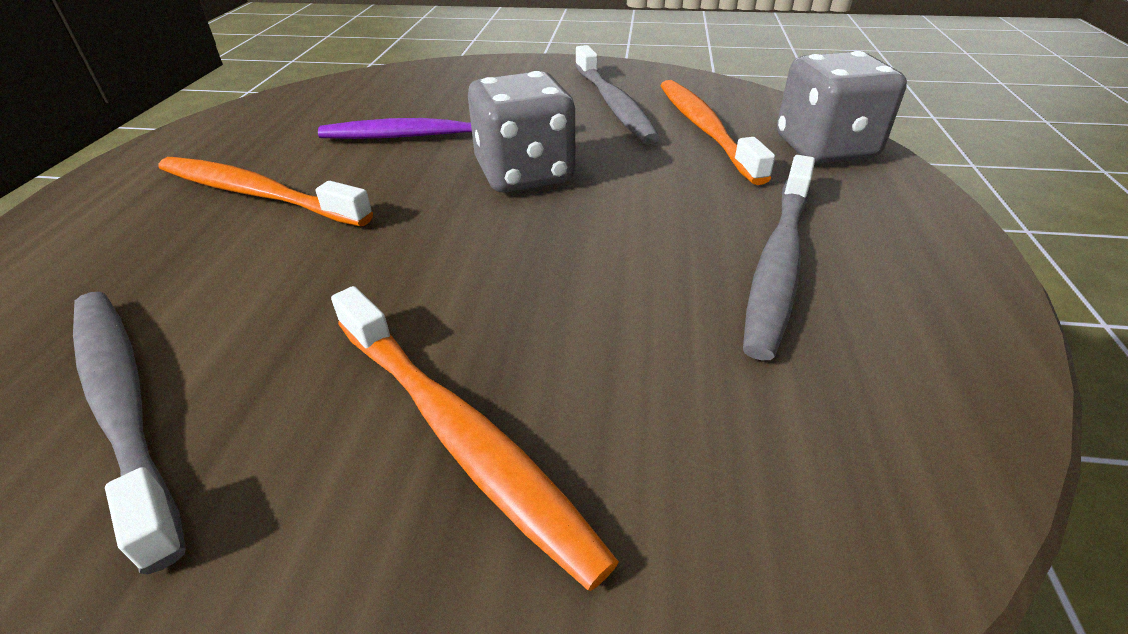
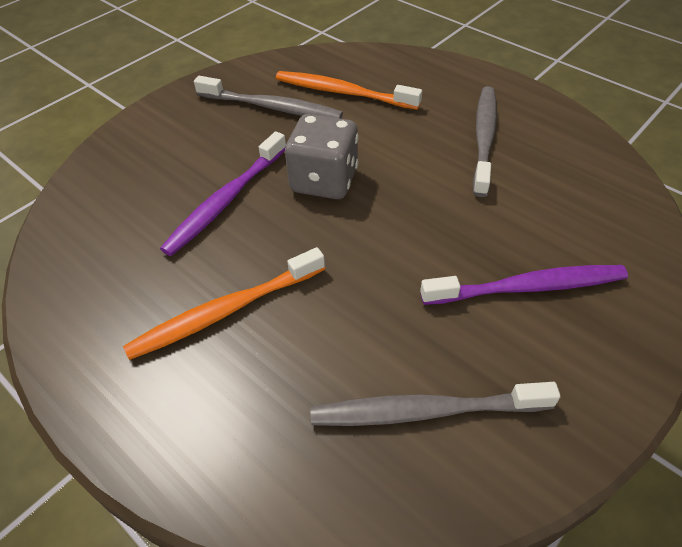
camera: 55 degrees left, 10 degrees up
orange toothbrush [331,286,619,591] -> purple toothbrush [420,265,628,305]
grey toothbrush [743,155,815,360] -> grey toothbrush turned 135 degrees counterclockwise [473,86,497,197]
grey dice [777,51,907,164] -> none

